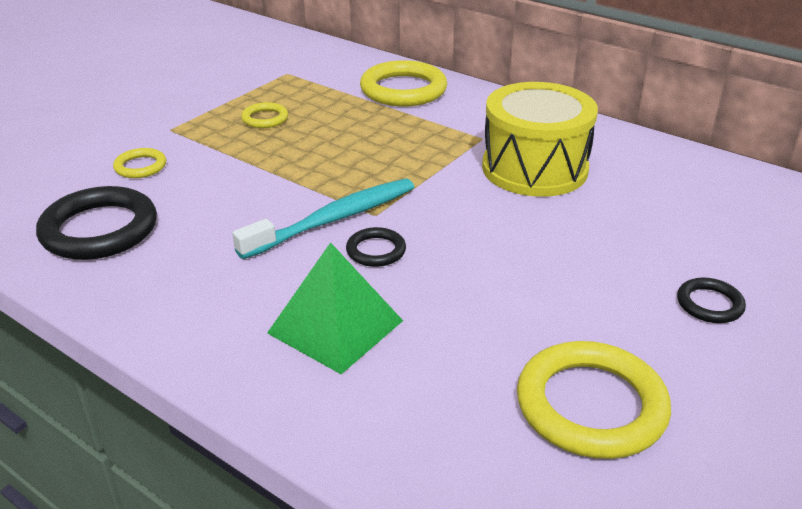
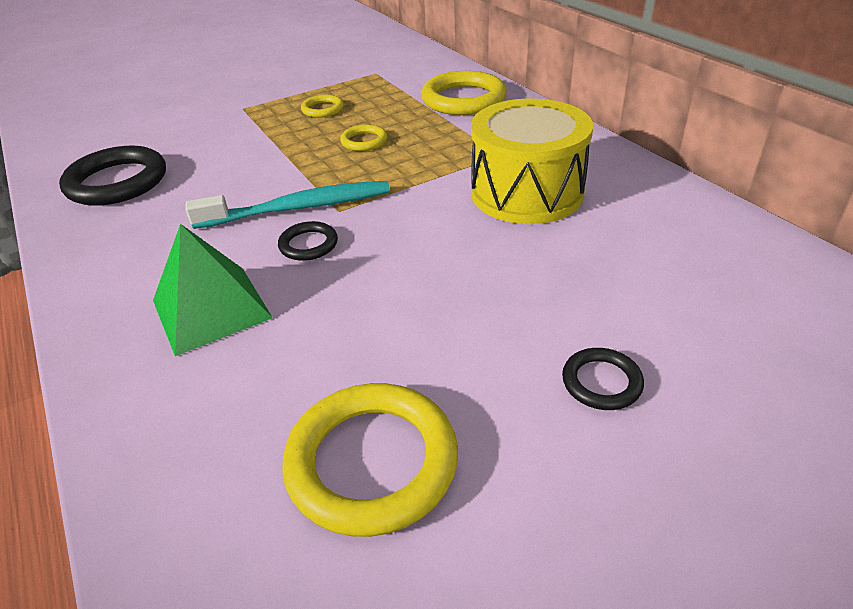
camera: 25 degrees right, 5 degrees up
yellow ring [113,148,166,178] -> yellow ring moved to [340,125,387,151]

